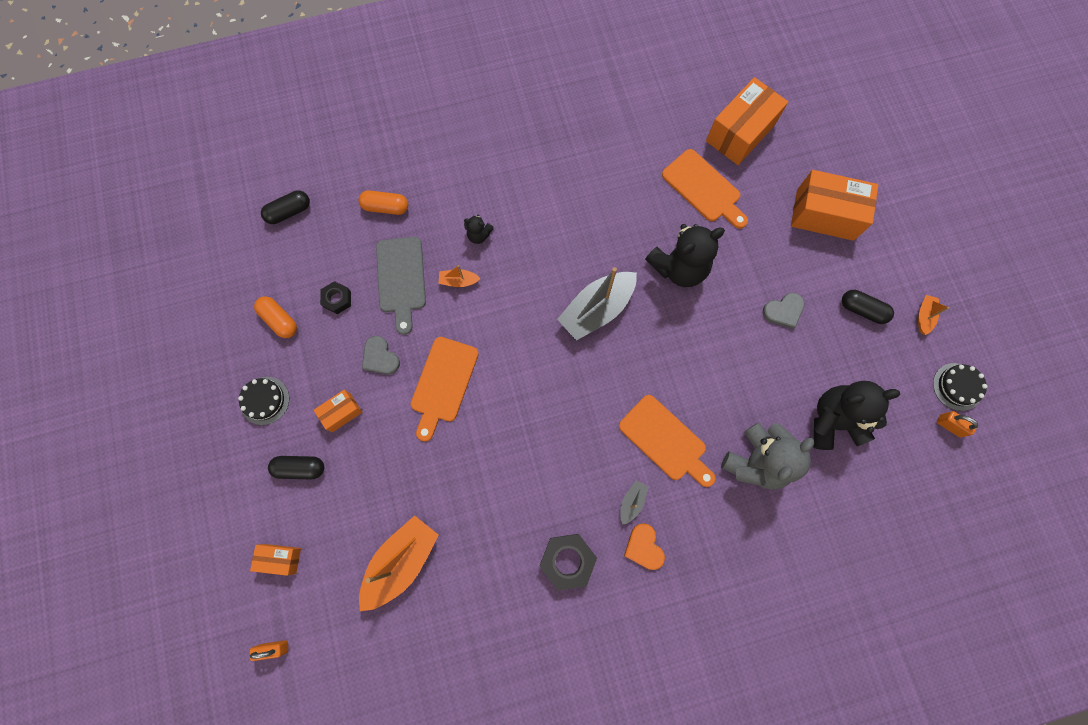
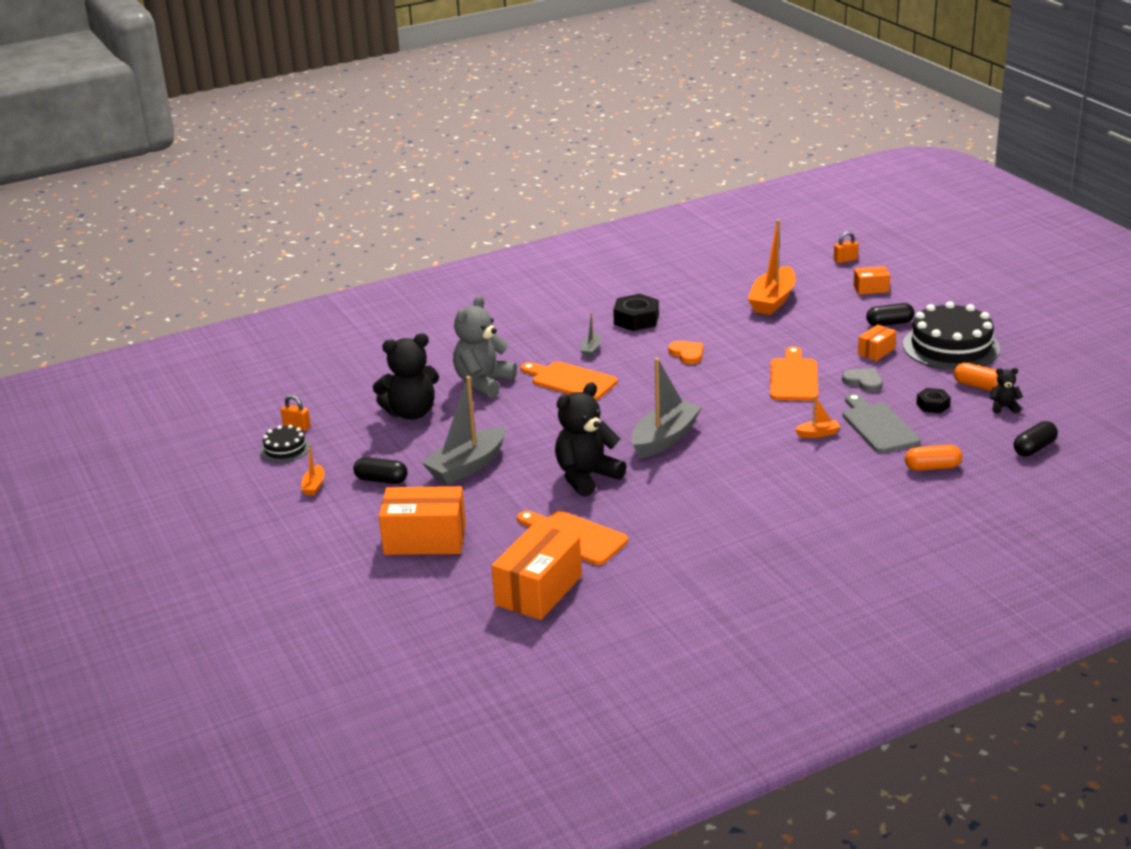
camera: 170 degrees right, 45 degrees down
black cake [238,377,289,425] -> black cake [903,301,1000,370], size x2.03
black teddy bear [464,214,494,244] -> black teddy bear moved to [990,368,1023,414]
orange heart [624,523,665,570] -> orange heart moved to [668,341,703,364]
grey heart [763,292,805,329] -> grey boat [421,376,505,485]

